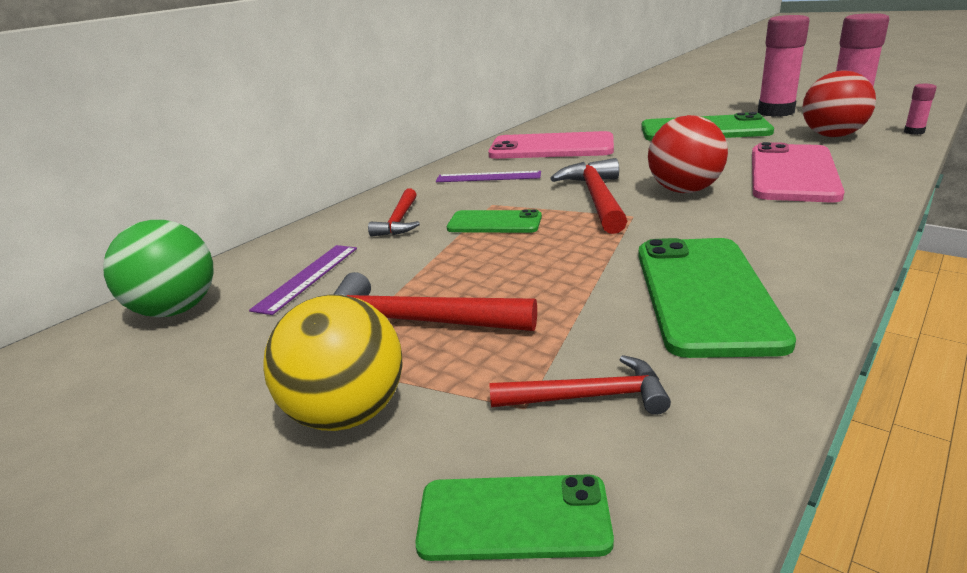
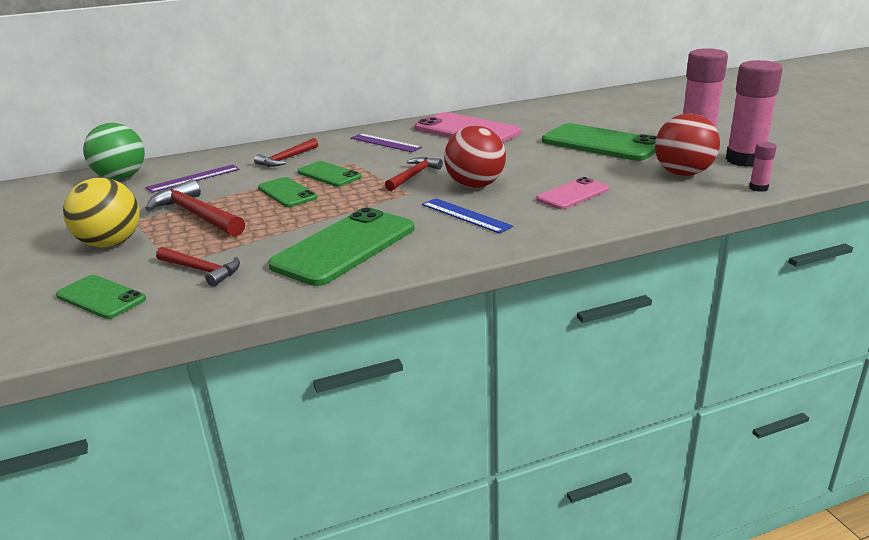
camera: 30 degrees right, 0 degrees up
red hammer [550,158,627,234] -> red hammer [385,157,443,191], size x0.63
pink phone [752,142,845,202] -> pink phone [537,177,609,209], size x0.56
none -> green phone [258,177,318,207]
none -> blue ruler [422,198,513,234]

